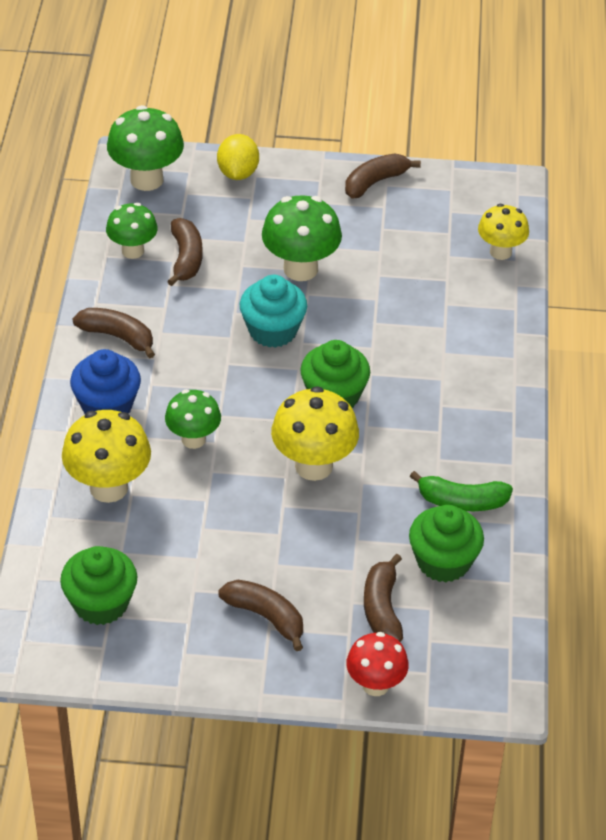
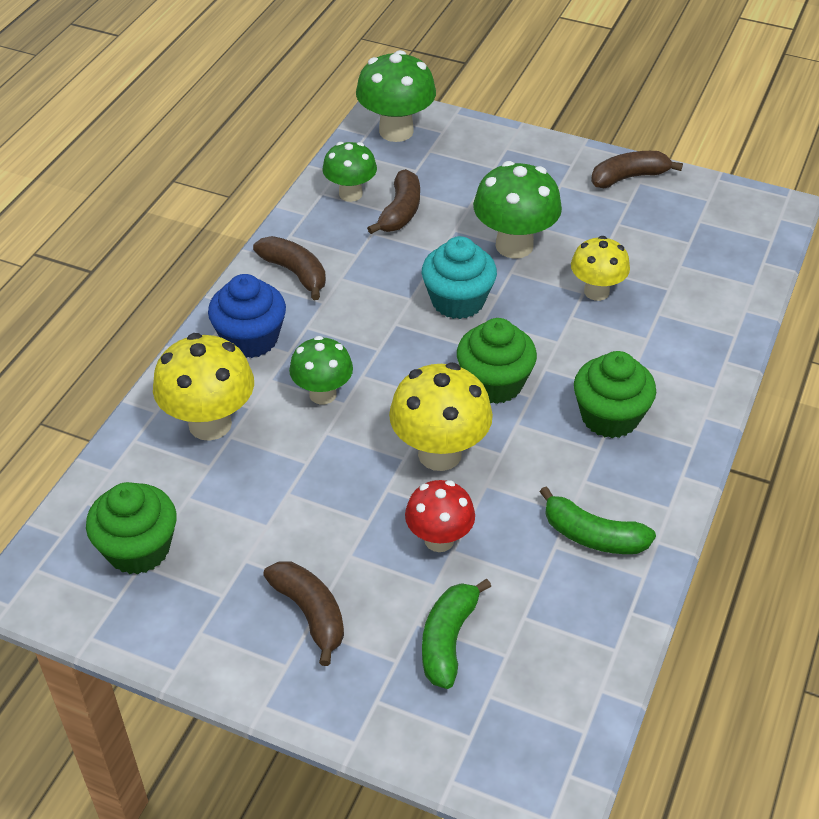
camera: 20 degrees right, 0 degrees up
yellow lemon [217,134,259,180] -> none
red mushroom [346,632,409,696] -> red mushroom moved to [405,480,475,552]
brown banana [364,554,403,642] -> green banana [422,579,491,689]
green cupcake [409,505,484,583] -> green cupcake moved to [574,351,656,438]
yellow mushroom [478,204,529,260] -> yellow mushroom moved to [571,236,630,301]

